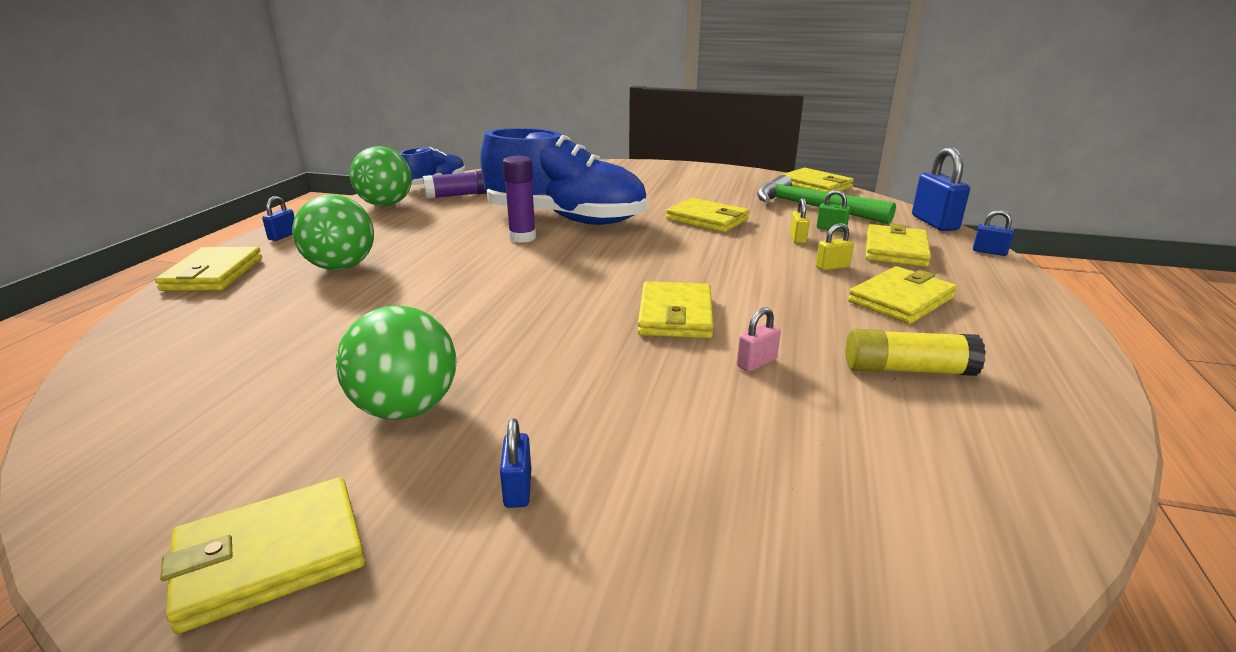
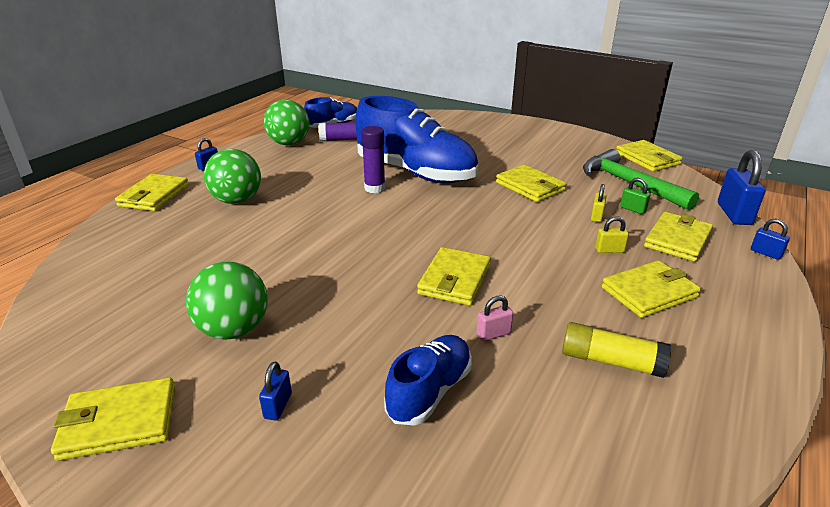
camera: 15 degrees right, 5 degrees up
none -> blue shoe [384,335,472,425]

